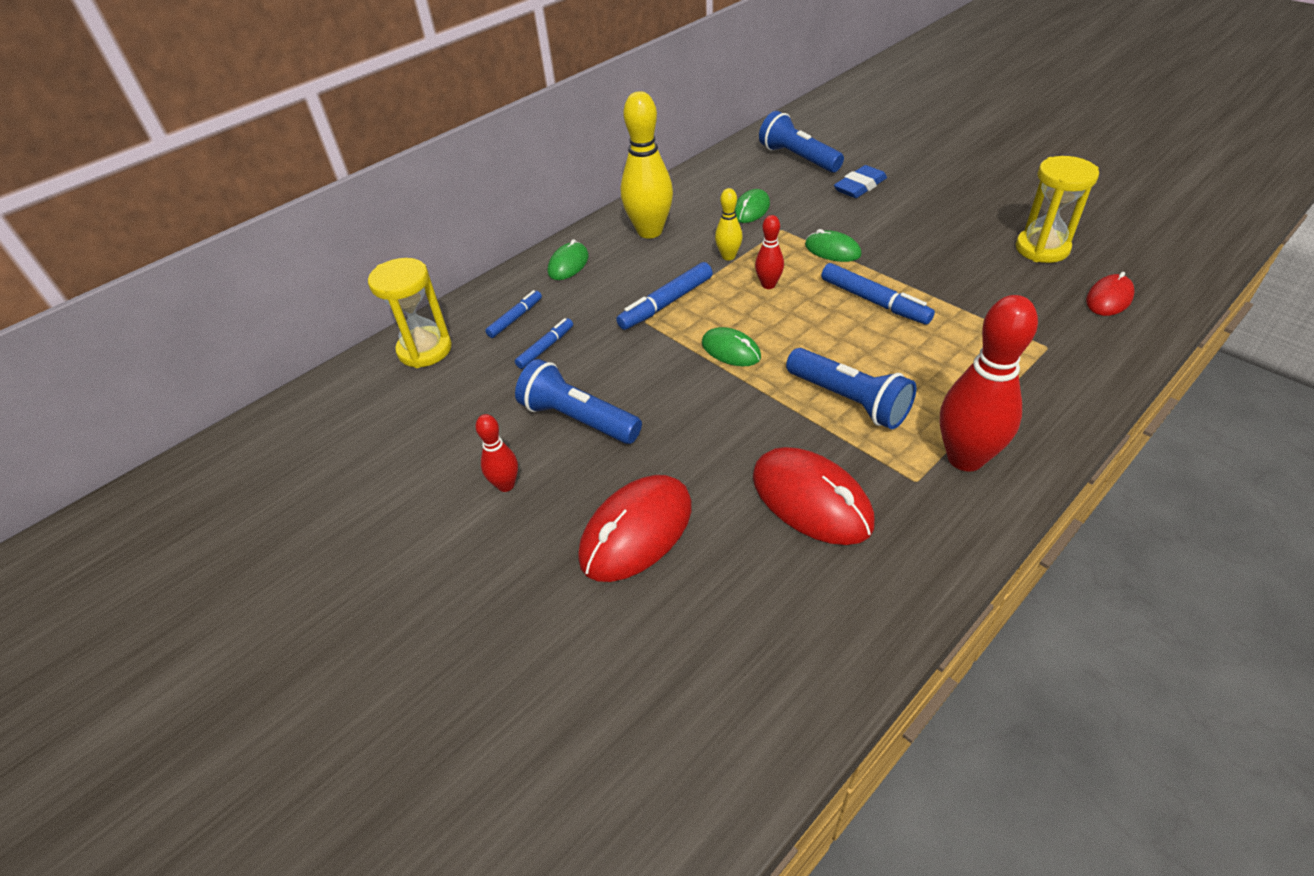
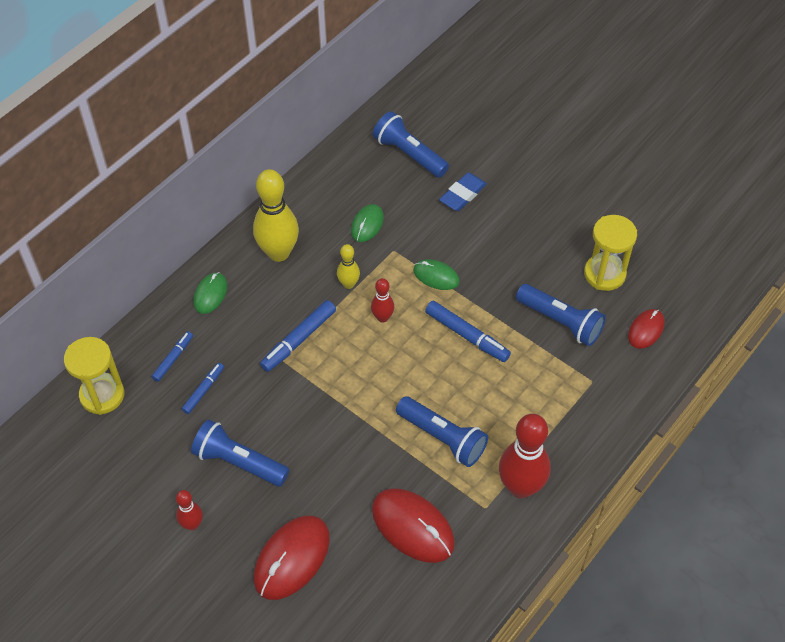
camera: 10 degrees left, 10 degrees up
green mouse [702,327,761,366] -> none
none -> blue flashlight [516,284,606,346]

